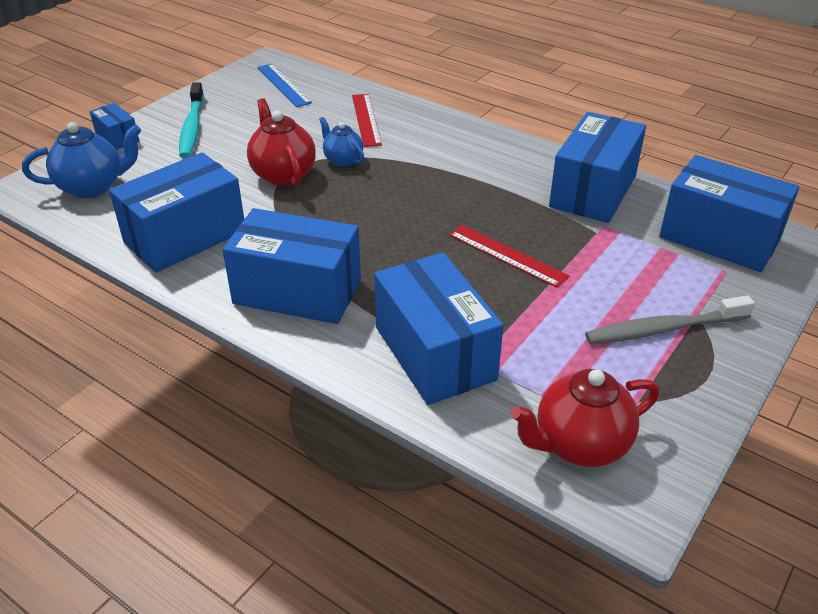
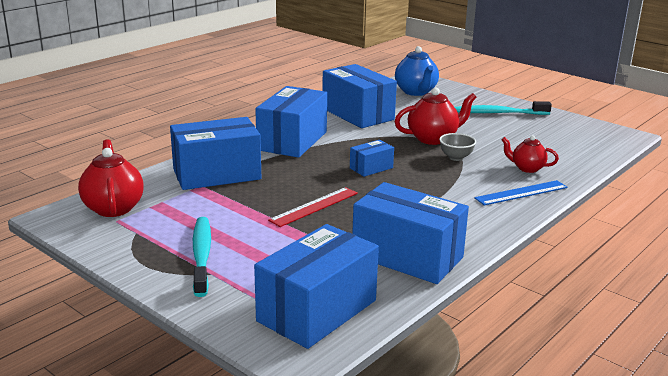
camera: 95 degrees right, 15 degrees down
blue box [90,103,139,150] -> blue box moved to [350,140,394,177]
blue ruler [257,64,312,107] -> blue ruler moved to [474,180,568,205]
blue teapot [319,117,364,167] -> grey bowl [439,133,476,161]
red ruler [352,94,382,147] -> red teapot [502,135,559,173]
grey toothbrush [585,295,755,344] -> turquoise toothbrush [193,217,211,297]

